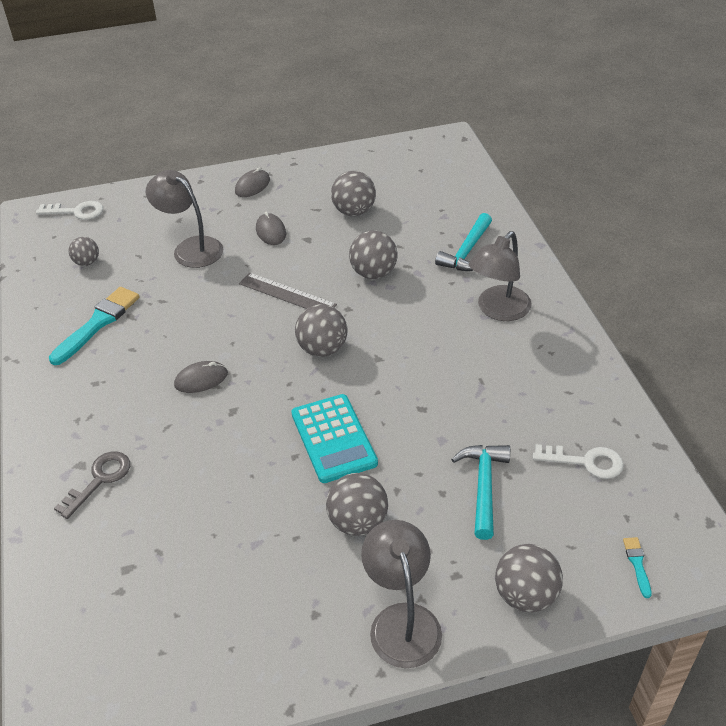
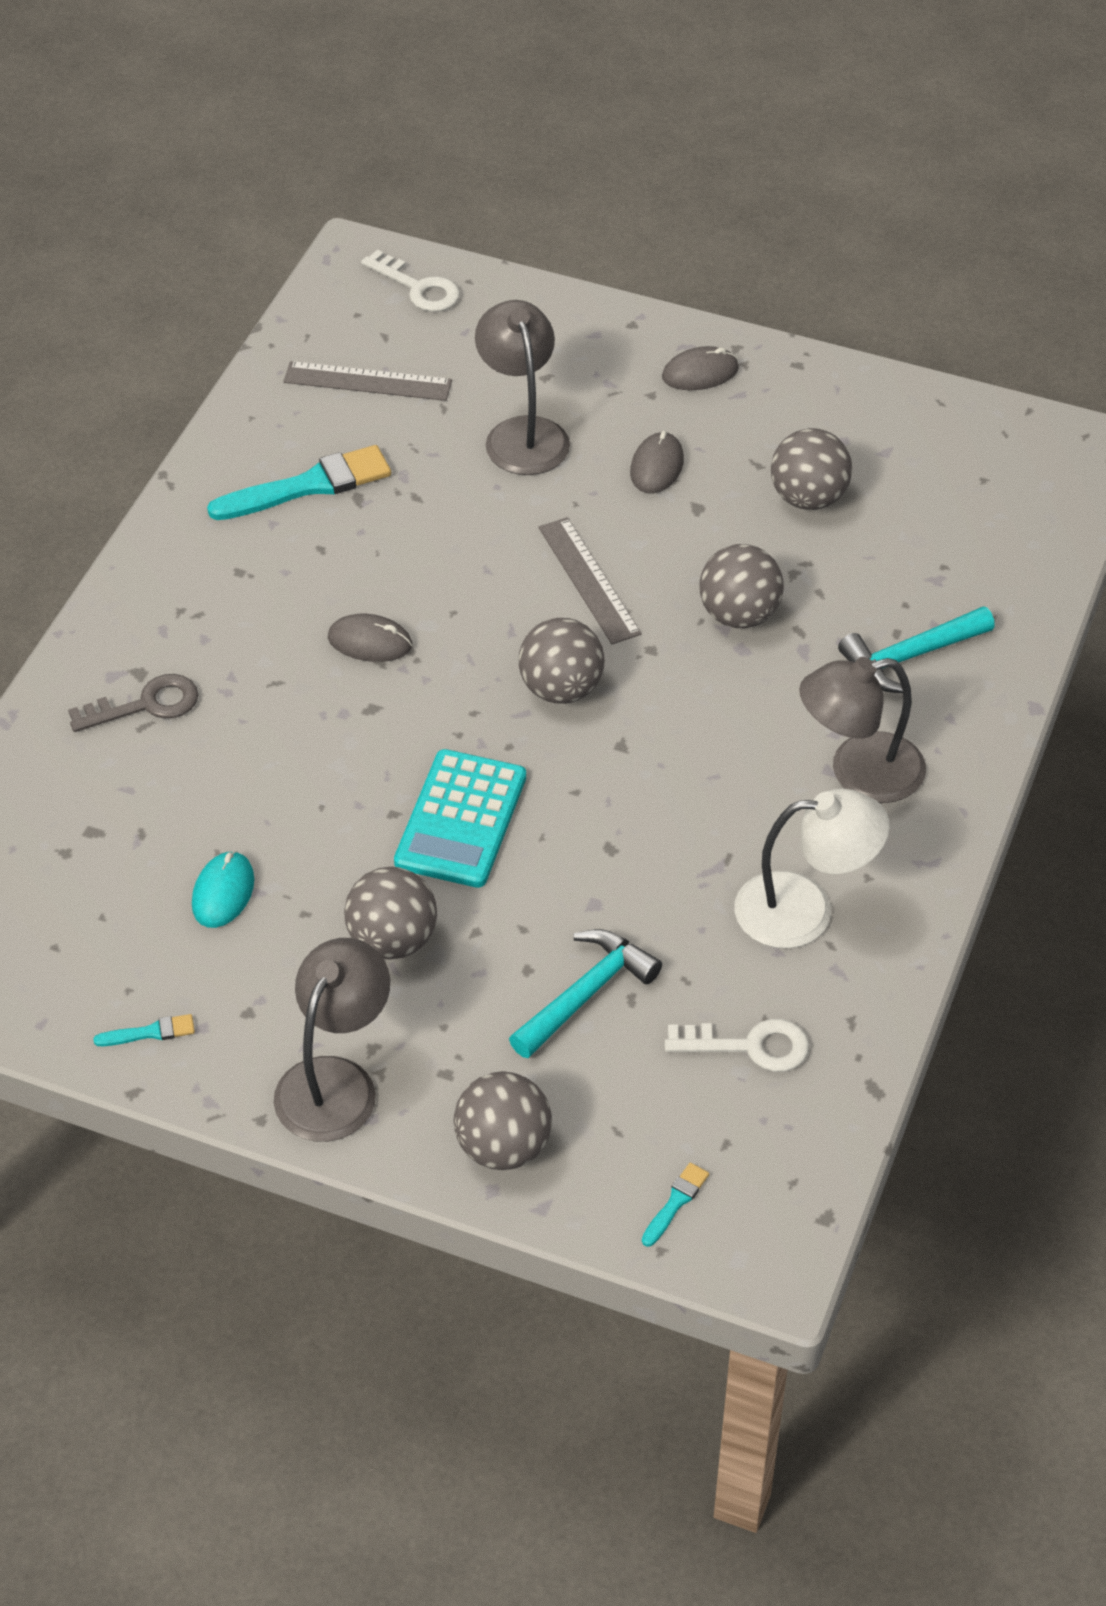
camera: 35 degrees right, 5 degrees up
grey ball [68,237,99,266] -> grey ruler [283,361,452,401]
white key [533,444,624,479] -> white key turned 45 degrees counterclockwise [665,1019,809,1072]
none -> turquoise brush [93,1014,195,1046]
none -> turquoise mouse [192,851,254,928]
none -> white lamp [734,788,890,949]

